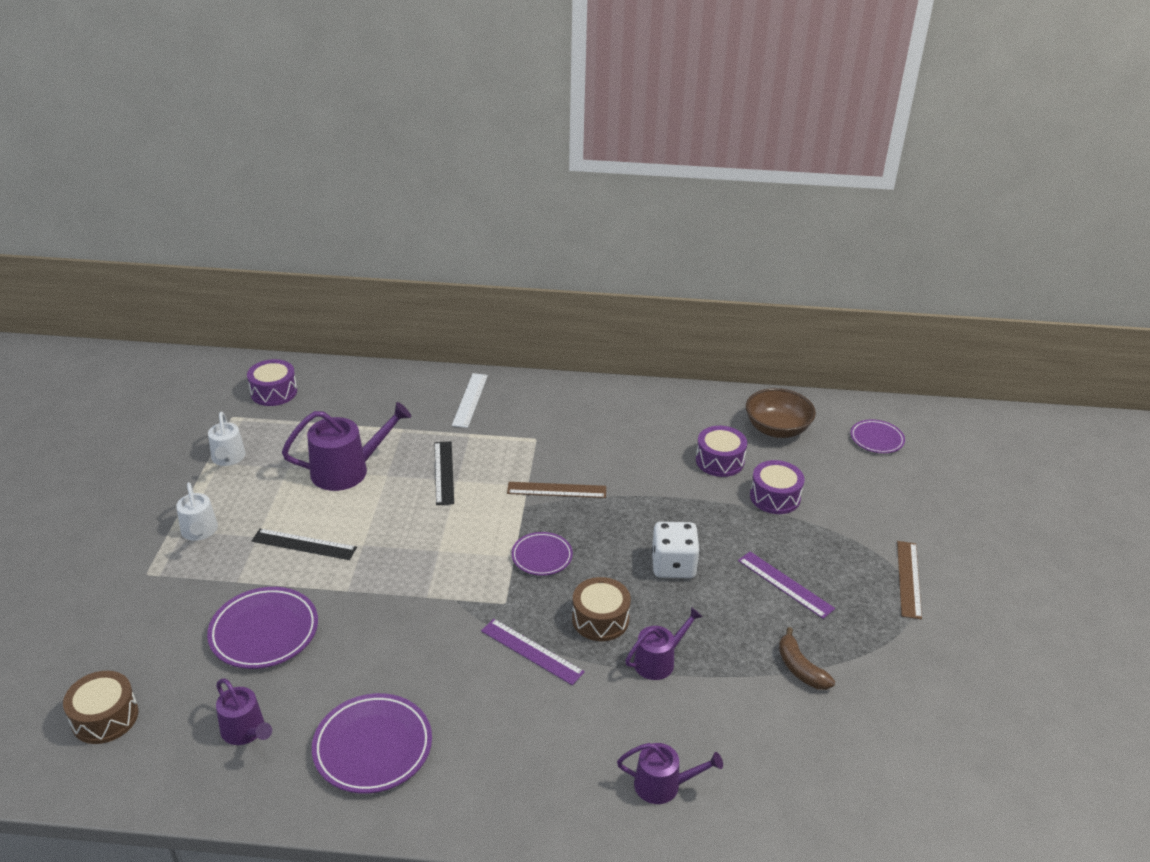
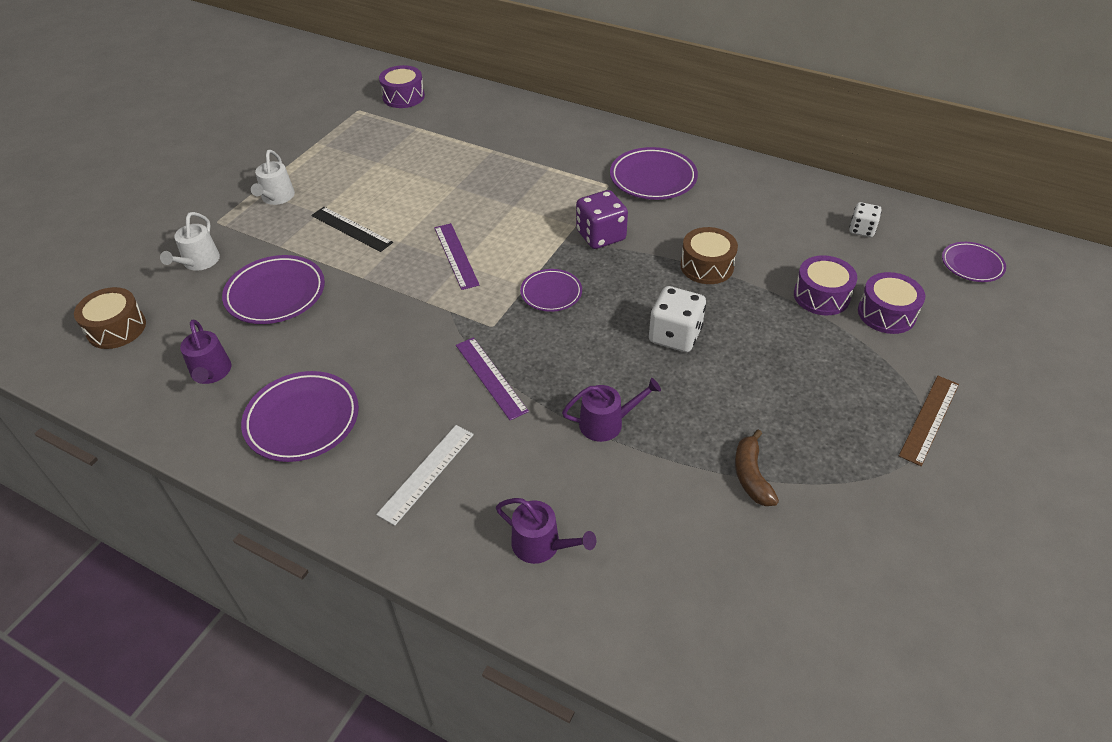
camera: 25 degrees right, 10 degrees up
white watering can [208,412,246,466] -> white watering can moved to [160,212,220,271]
purple watering can [282,402,411,491] -> none
black ruler [435,441,454,505] -> none
white ruler [452,373,488,428] -> white ruler moved to [376,425,474,526]
brown ruler [507,482,606,498] -> purple dice [576,190,628,249]
brown drum [572,577,631,641] -> brown drum moved to [680,227,738,284]
purple drum [696,426,747,477] -> purple drum moved to [858,272,925,334]
purple ruler [738,552,835,619] -> purple ruler moved to [434,223,480,290]
brown bowl [746,388,816,438] -> white dice [849,202,881,237]
none -> purple plate [610,147,698,200]

